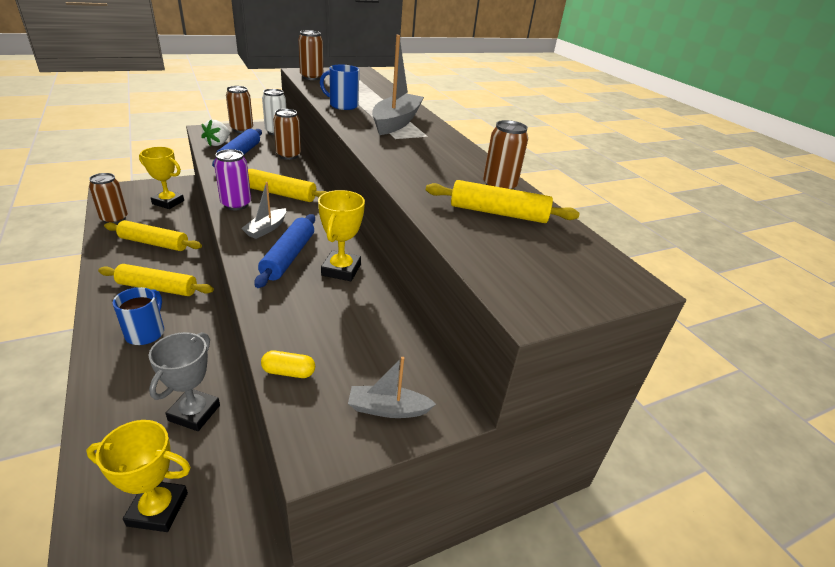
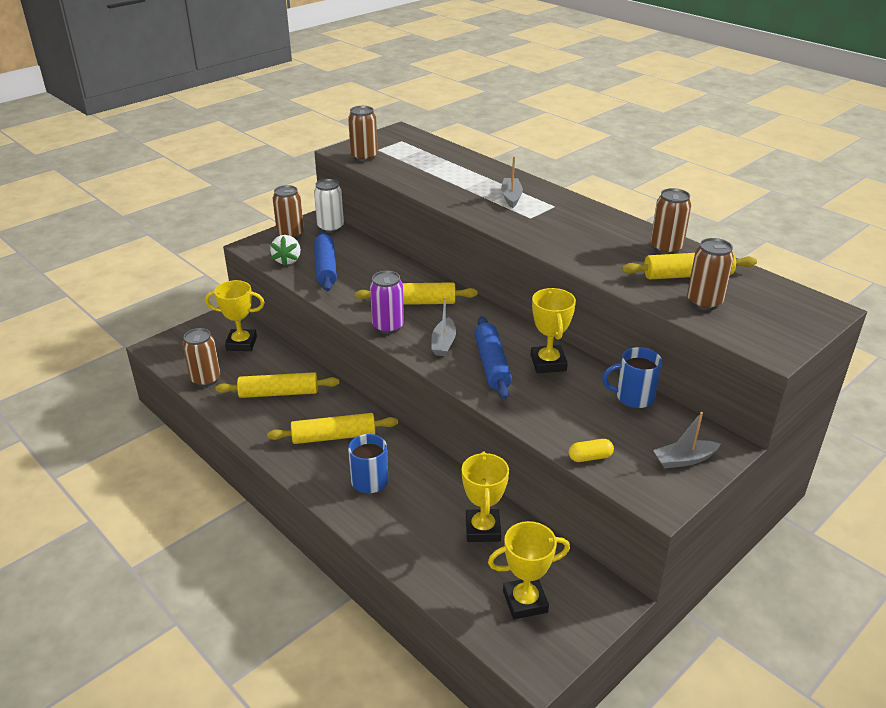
camera: 15 degrees left, 0 degrees up
grey trophy [149,332,220,431] -> yellow trophy [462,451,509,542]
brown can [273,109,301,160] -> brown can moved to [687,238,734,310]
blue mug [320,65,359,110] -> blue mug moved to [602,347,662,408]
grey boat [372,35,424,135] -> grey boat [501,156,523,208], size x0.53

